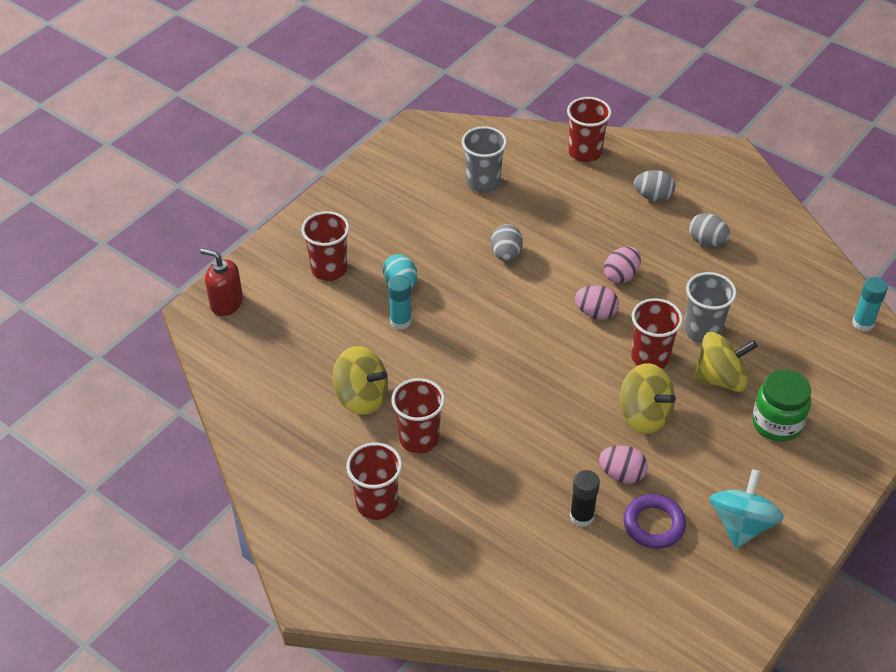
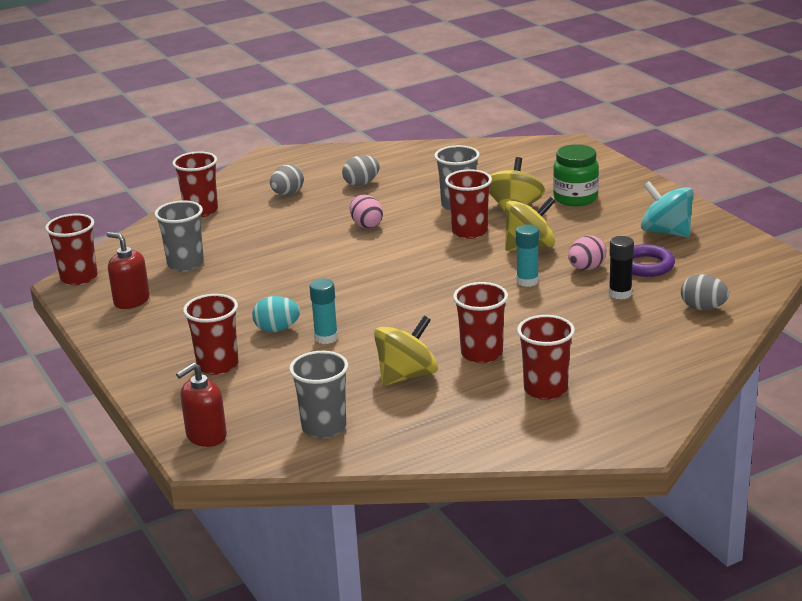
camera: 65 degrees left, 20 degrees down
grey egg [491,224,523,261] -> grey egg moved to [681,274,729,310]
pink egg [575,285,619,320] -> none
turquoise glue stick [852,277,888,332] -> turquoise glue stick moved to [516,225,539,287]
none -> red cup [45,214,98,285]
none -> red soap dispenser [107,232,150,309]
none -> grey cup [289,351,348,438]

